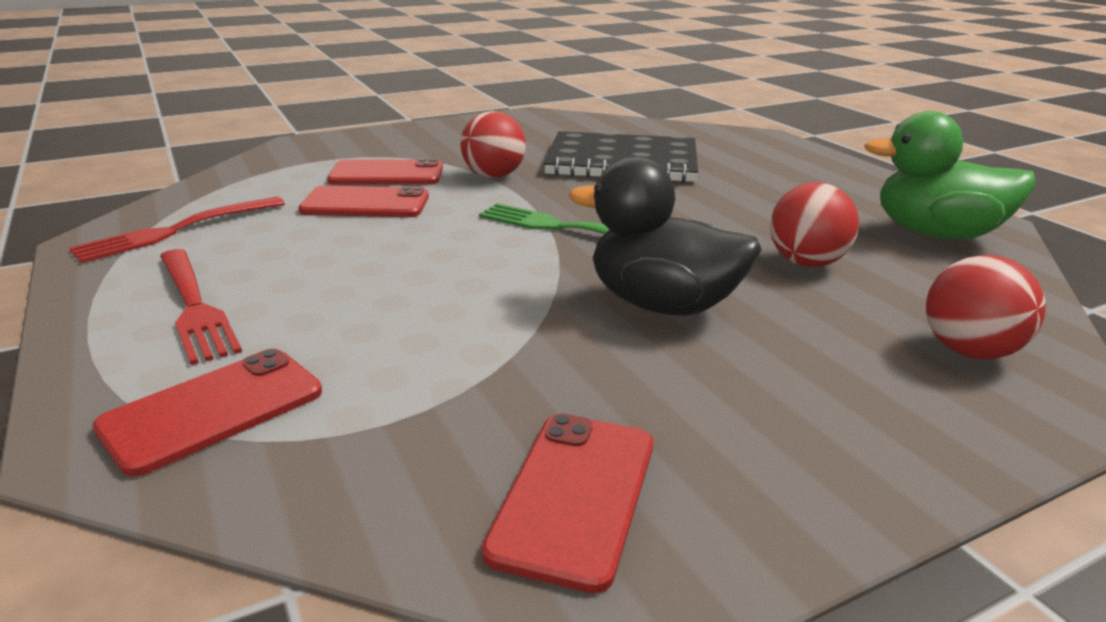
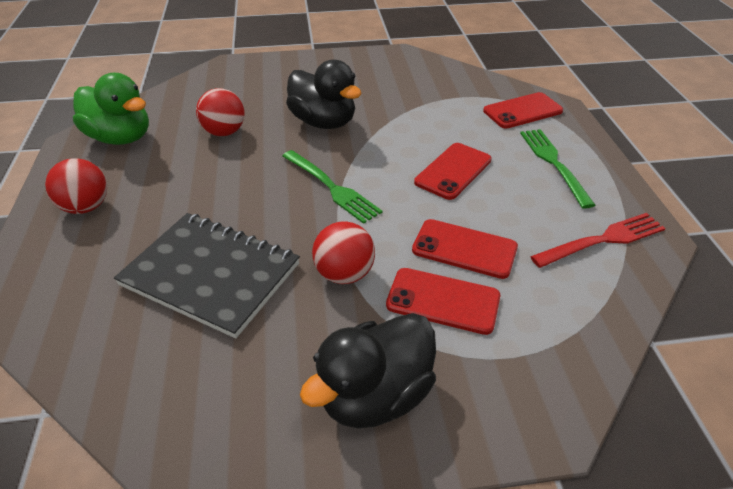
camera: 160 degrees left, 15 degrees up
red fork [160,249,242,365] -> green fork [520,129,596,209]
red phone [482,414,653,593] -> red phone moved to [414,143,492,200]
red ball [926,255,1046,359] -> red ball moved to [45,158,107,214]
none -> black duck [300,313,436,428]

